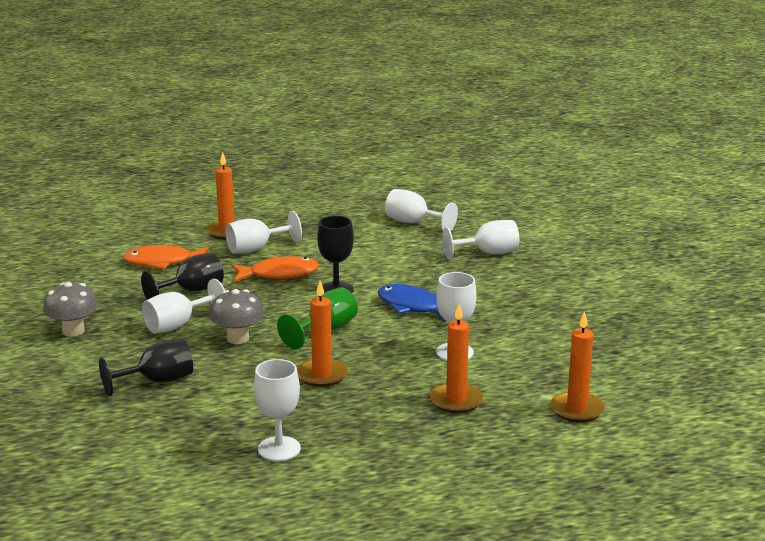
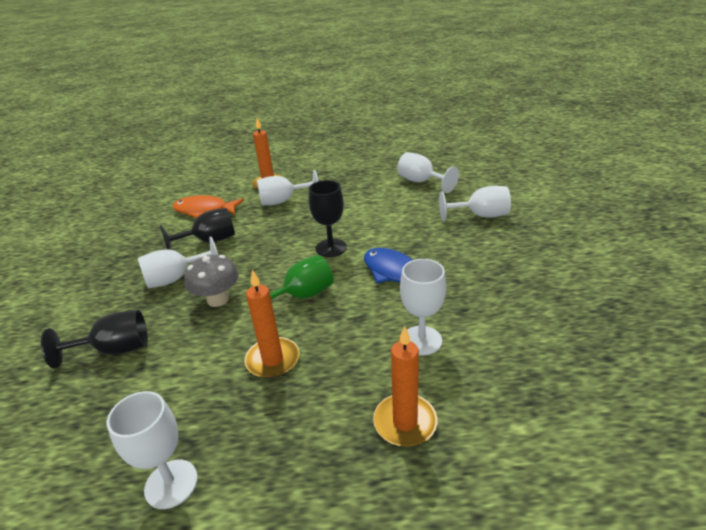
camera: 15 degrees right, 10 degrees up
grey mushroom [43,282,98,337] -> none
orange fish [231,256,319,282] -> none
orange candle [550,311,605,423] -> none

